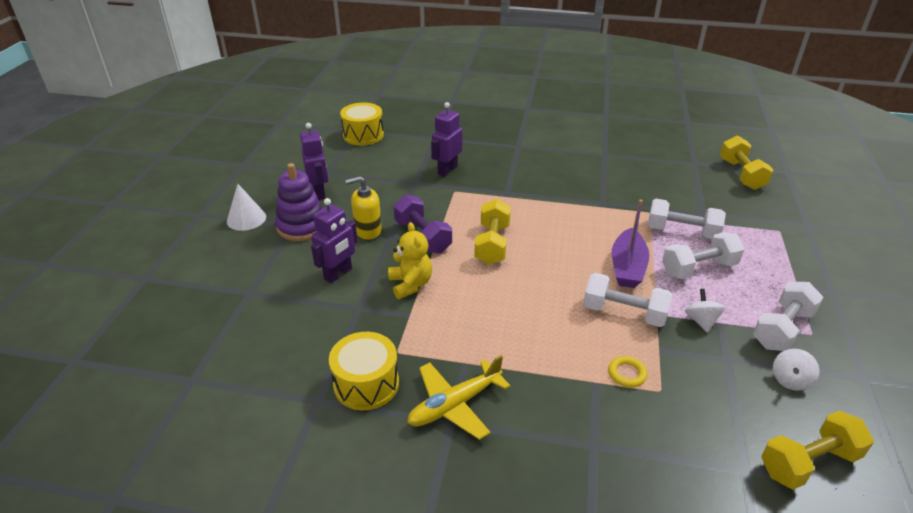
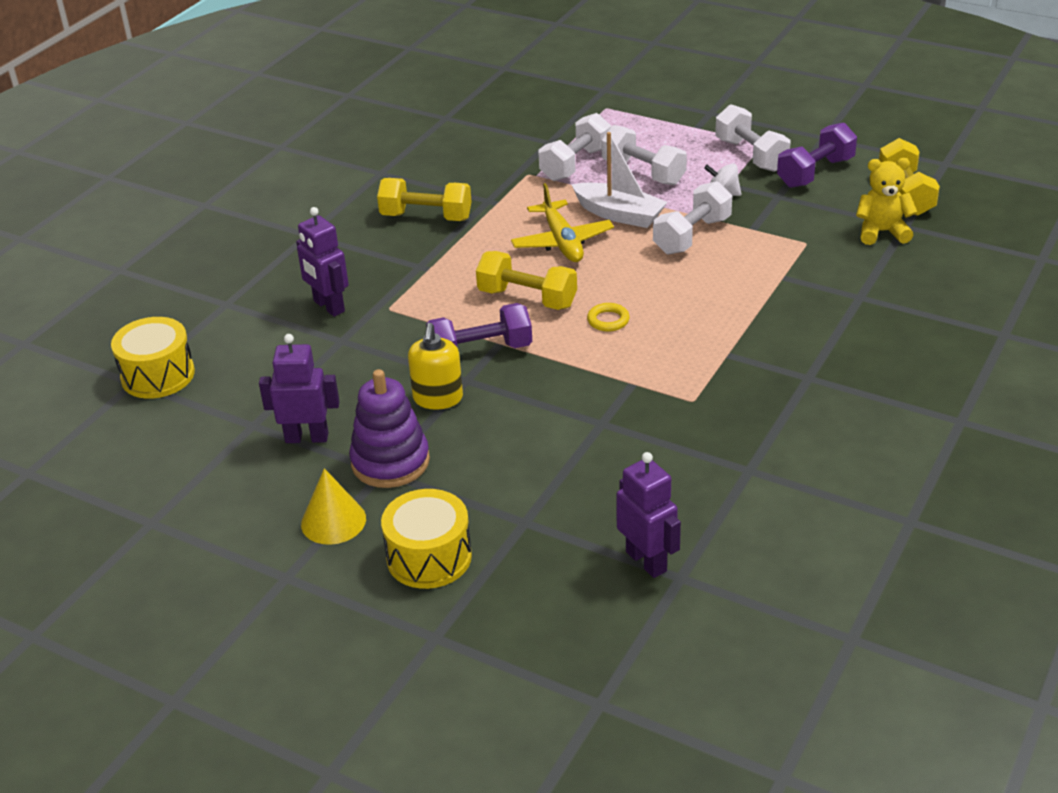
camera: 70 degrees left, 0 degrees up
white cone [227,184,266,231] -> yellow cone [301,468,366,545]
purple robot [311,198,358,283] -> purple robot moved to [616,452,681,578]
yellow drum [329,332,399,410] -> yellow drum moved to [381,489,472,589]
yellow teddy bear [388,222,432,299] -> yellow teddy bear moved to [856,158,917,245]
yellow plane [407,355,511,440] -> yellow plane moved to [511,183,614,262]
yellow ring [608,356,647,387] -> yellow ring moved to [587,303,630,332]
purple boat [612,200,649,288] -> white boat [571,132,667,228]
white dumbbell [662,232,744,279] -> white dumbbell turned 45 degrees counterclockwise [601,125,687,185]
yellow dumbbell [720,135,773,190] -> yellow dumbbell moved to [377,178,472,221]
white spinning top [773,349,819,391] -> purple dumbbell [777,122,857,188]

